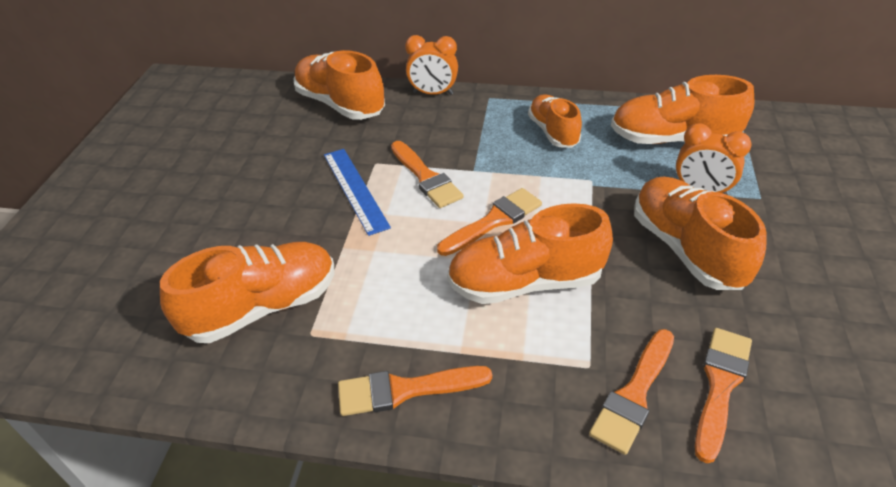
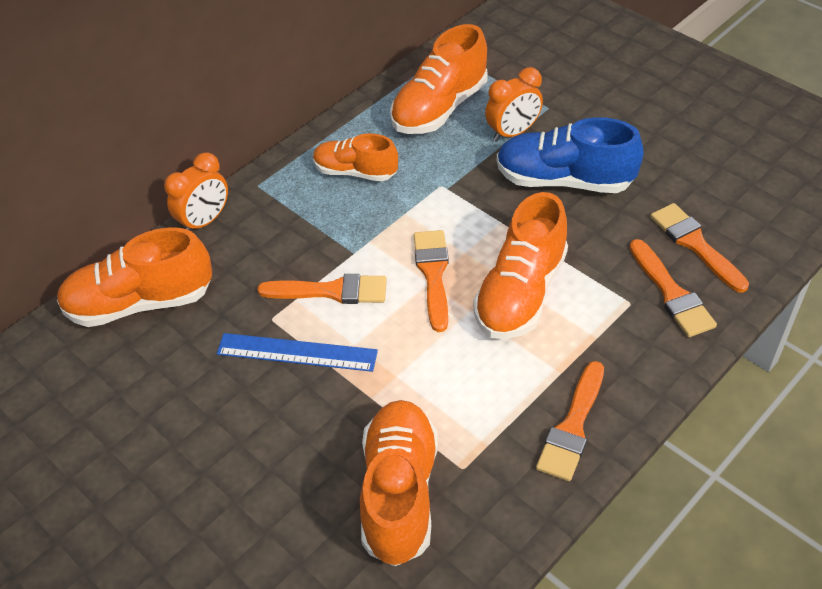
camera: 55 degrees left, 5 degrees up
orange shoe [634,176,767,290] -> blue shoe [497,117,644,193]

